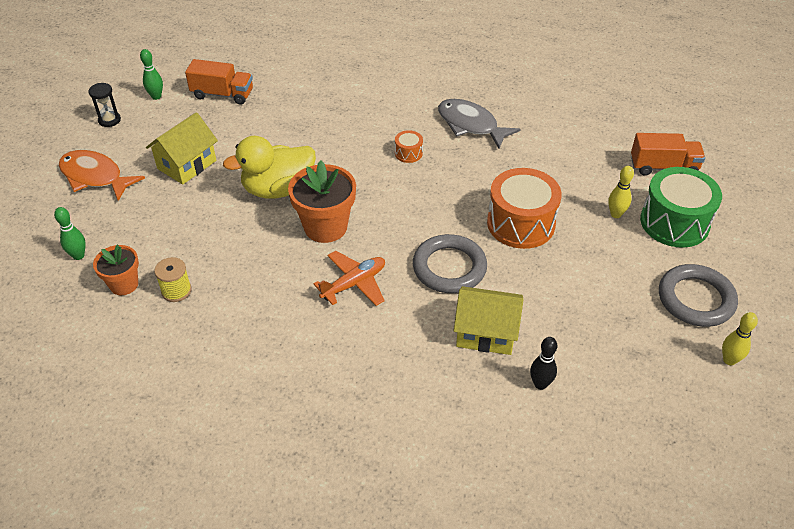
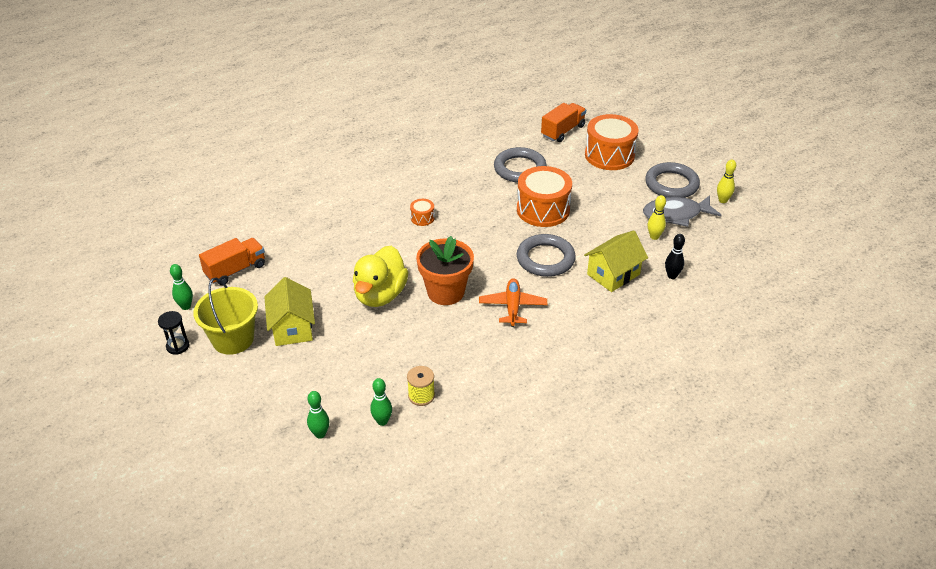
camera: 50 degrees left, 5 degrees down
orange fish [59,150,145,201] -> none
orange flower pot [93,245,139,295] -> green bowling pin [370,378,392,426]
grey fish [438,99,521,149] -> grey fish moved to [643,195,721,227]
yellow bowling pin [608,166,634,218] -> yellow bowling pin moved to [648,195,666,240]
green drum [640,167,722,248] -> orange drum [585,114,639,170]
none -> yellow bucket [193,278,258,355]
none -> grey ring [494,147,547,183]

